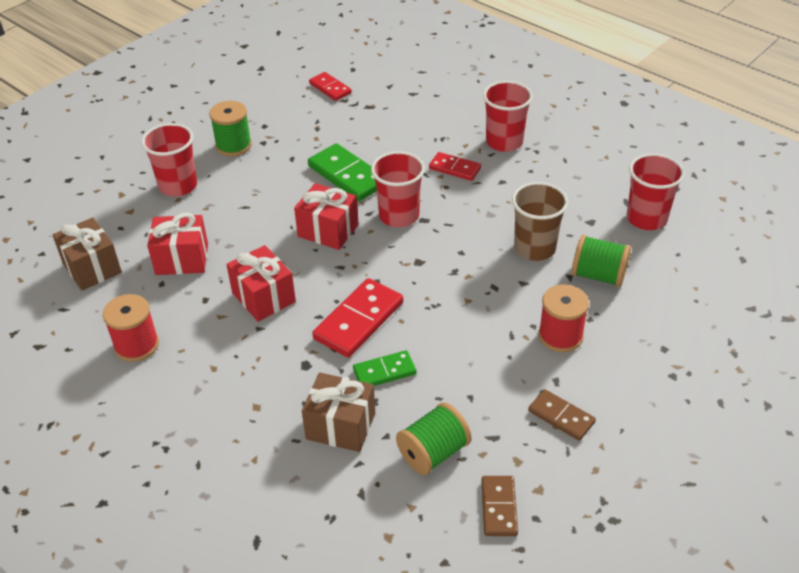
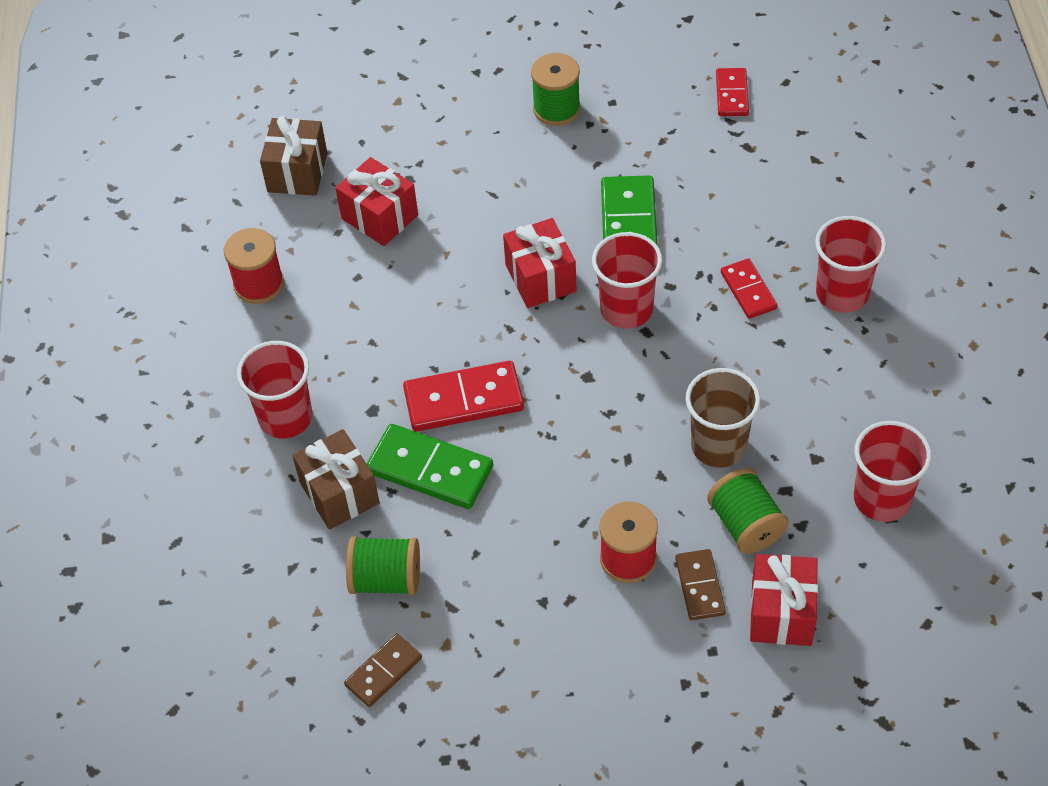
camera: 45 degrees right, 10 degrees up
red cup [141,123,197,197] -> red cup moved to [237,341,313,438]
red gift [226,245,296,322] -> red gift moved to [750,554,818,646]
green domino [353,350,417,386] -> green domino [367,424,493,509], size x1.67
brown domino [528,389,596,441] -> brown domino moved to [675,549,726,620]

